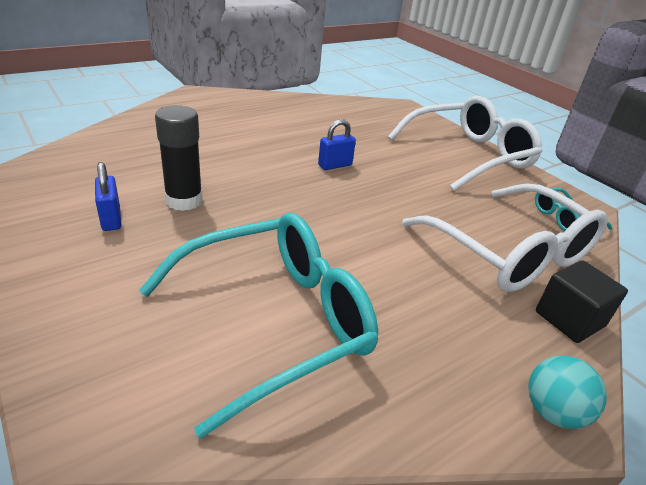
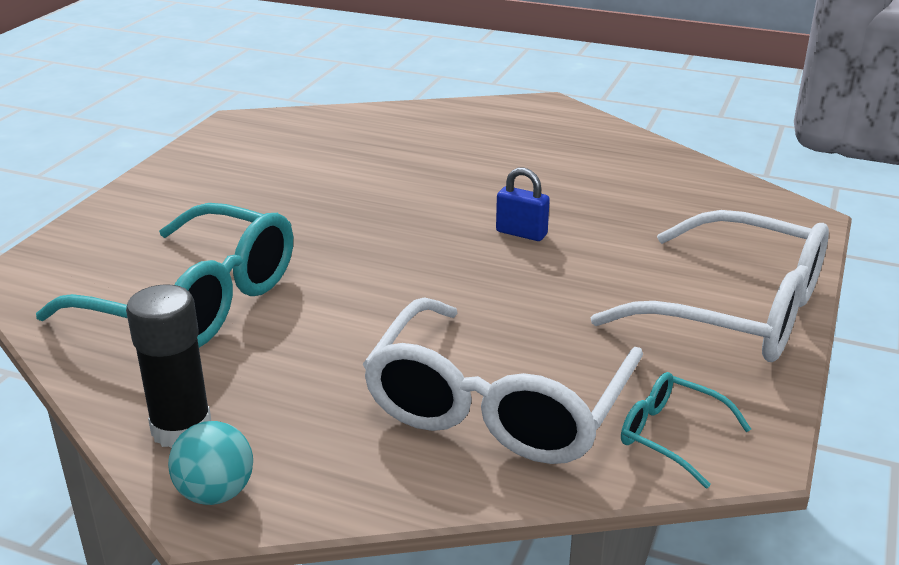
camera: 60 degrees right, 5 degrees down
blue padlock [95,162,121,231] -> none
black glue stick [155,105,203,211] -> black glue stick moved to [126,284,212,448]
black cube [536,261,628,343] -> none

